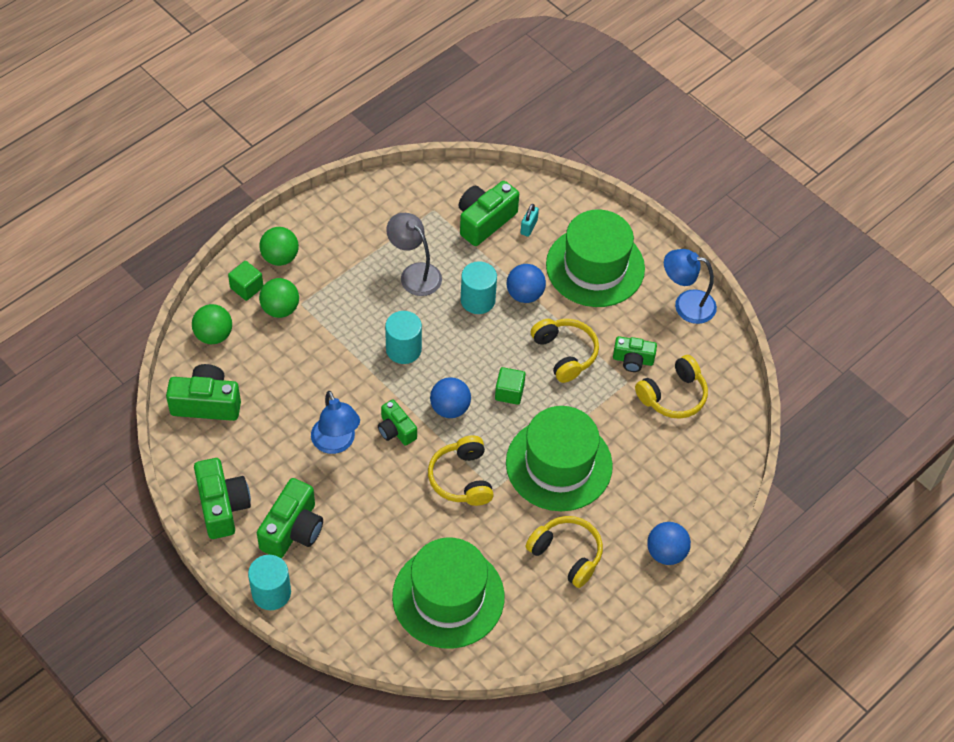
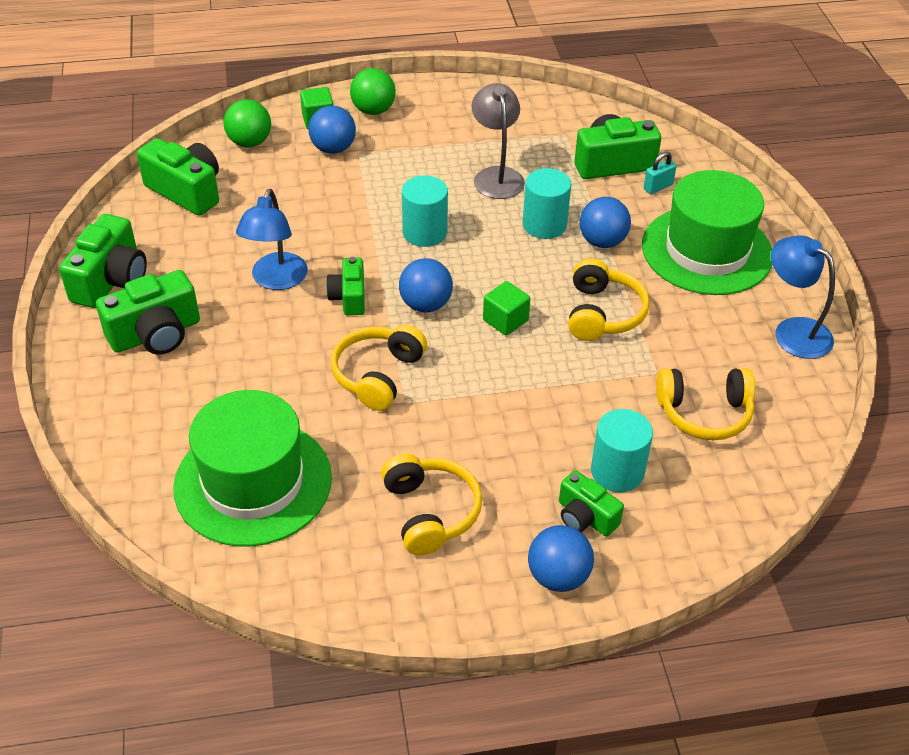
camera: 35 degrees right, 10 degrees down
turquoise cylinder [248,555,291,610] -> turquoise cylinder moved to [591,409,653,492]
green ball [259,278,299,318] -> blue ball [308,105,356,154]
green hat [506,406,613,511] -> none
green camera [613,336,657,372] -> green camera moved to [559,470,624,536]

